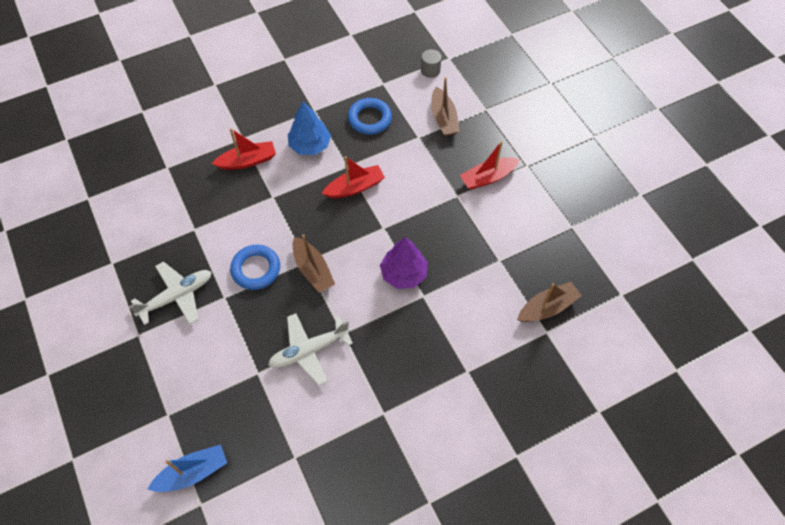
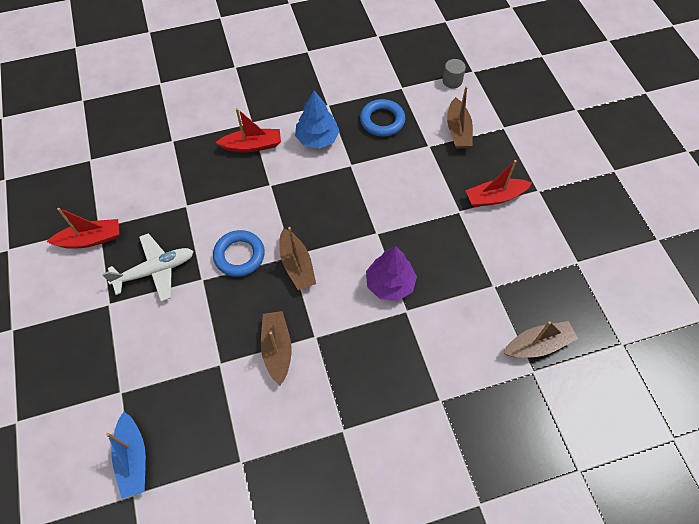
camera: 10 degrees right, 0 degrees up
blue boat [147,444,227,492] -> blue boat turned 90 degrees clockwise [106,412,146,499]
white plane [268,313,353,385] -> brown boat [261,311,292,385]
red boat [321,156,385,198] -> red boat moved to [47,208,119,249]

